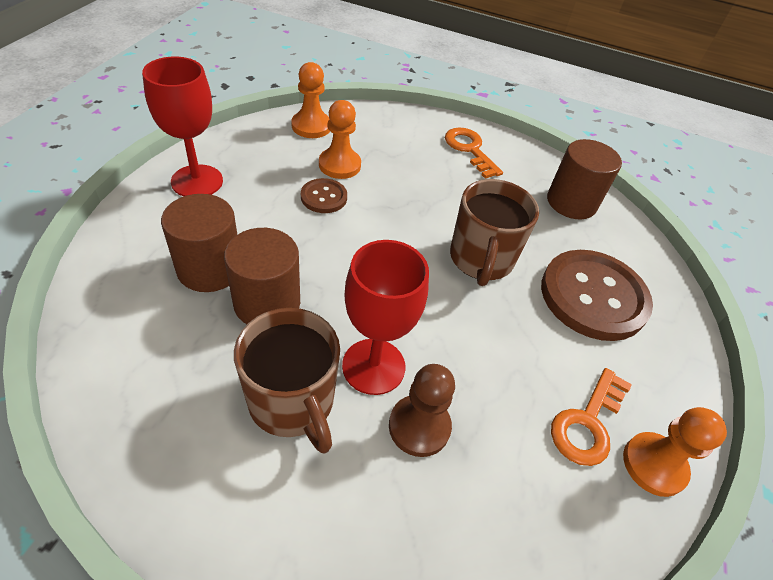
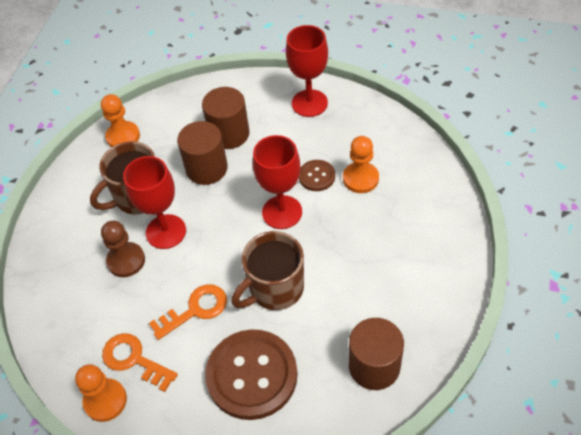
camera: 95 degrees right, 5 degrees up
orange pawn [291,62,330,138] -> orange pawn moved to [101,94,140,147]
orange key [445,127,503,179] -> orange key moved to [149,284,227,340]
brown mug [450,179,539,286] -> brown mug turned 45 degrees counterclockwise [232,231,304,310]
none -> red goblet [253,135,302,229]

